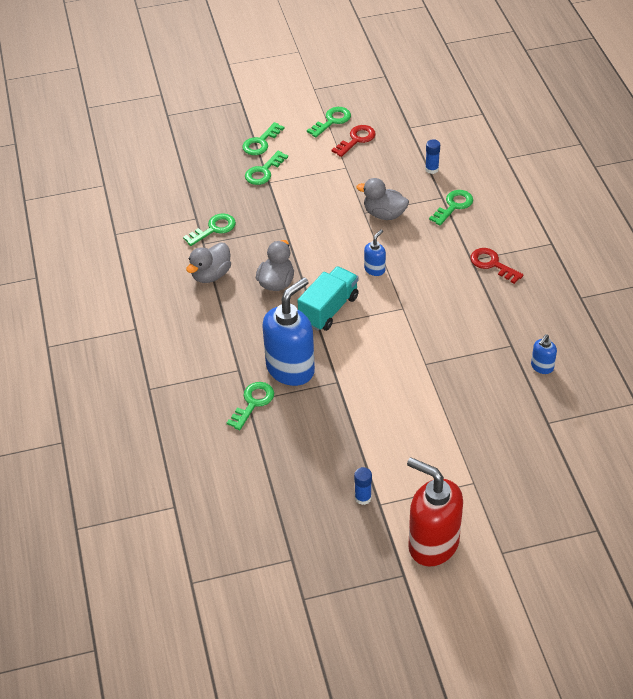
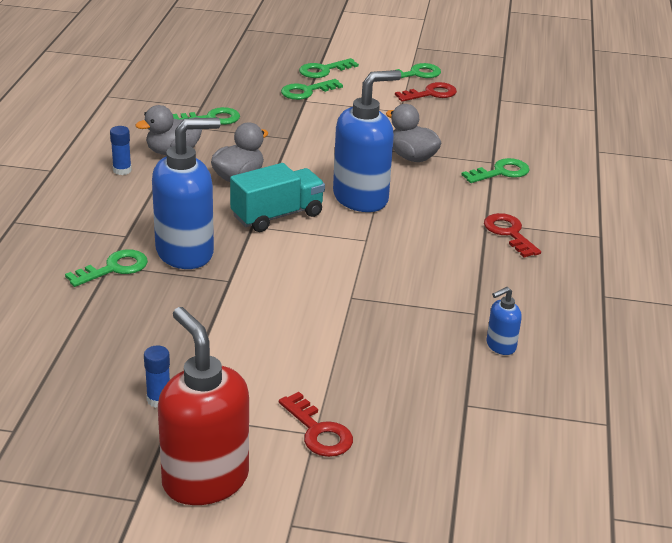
camera: 20 degrees right, 15 degrees down
blue soap dispenser [364,230,386,276] -> blue soap dispenser [333,70,401,212], size x2.22
blue glue stick [425,139,440,174] -> blue glue stick moved to [110,126,132,175]
none -> red key [279,392,353,457]

